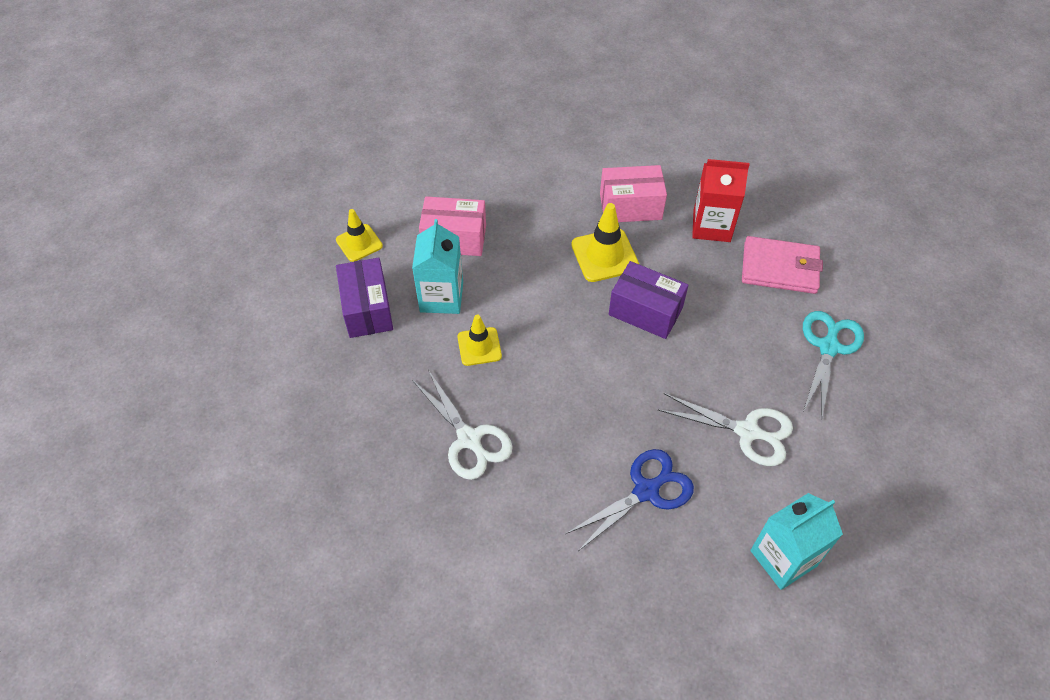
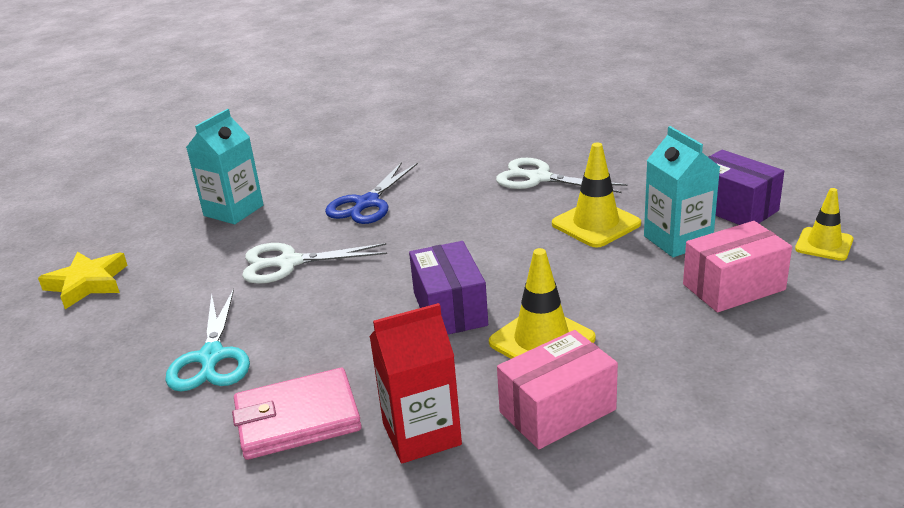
camera: 155 degrees right, 25 degrees down
yellow traffic cone [457,315,502,366] -> yellow traffic cone [552,142,641,248], size x1.51
purple box [609,261,688,339] -> purple box turned 75 degrees clockwise [409,241,488,334]
none -> yellow star [38,252,128,309]

